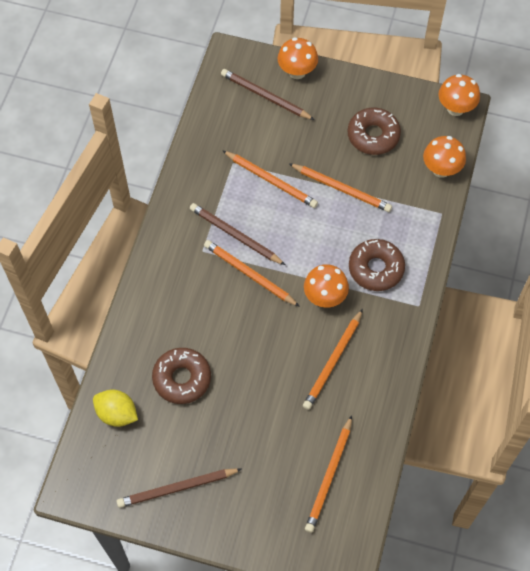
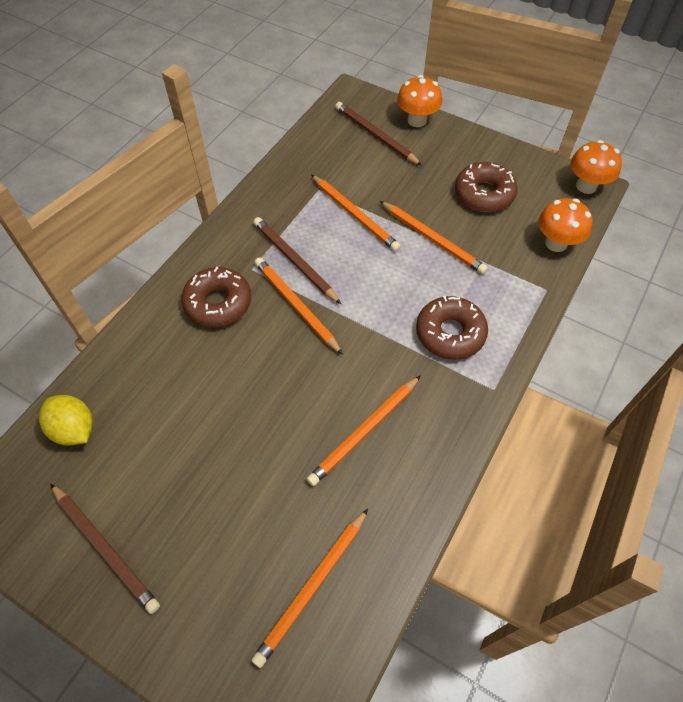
camera: 15 degrees right, 5 degrees down
brown pencil [117,468,242,508] -> brown pencil turned 135 degrees counterclockwise [50,484,160,614]
brown donut [152,348,211,404] -> brown donut moved to [181,266,251,327]
orange mushroom [304,264,349,308] -> none

